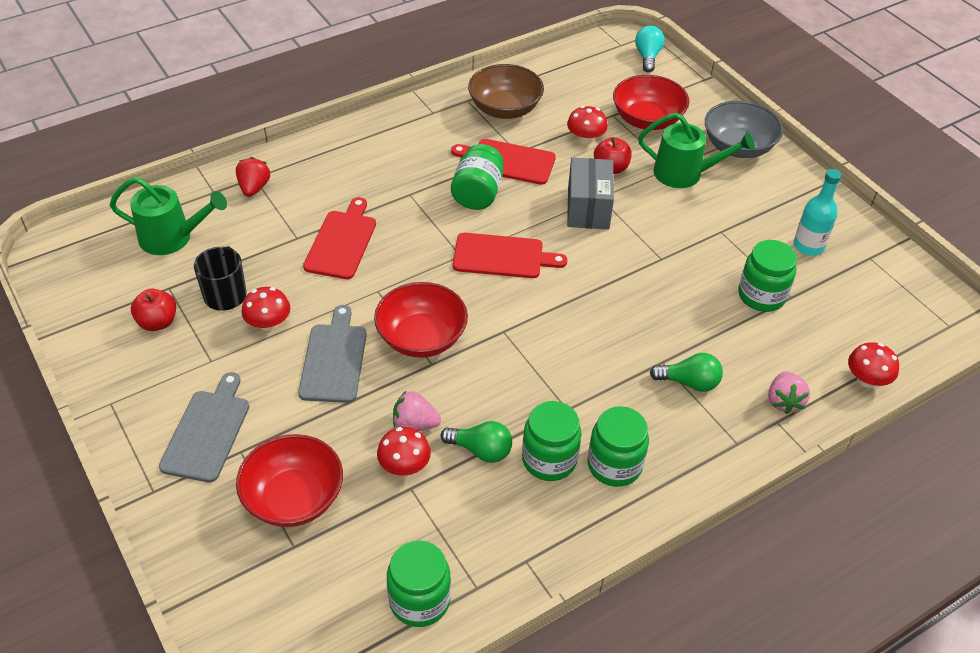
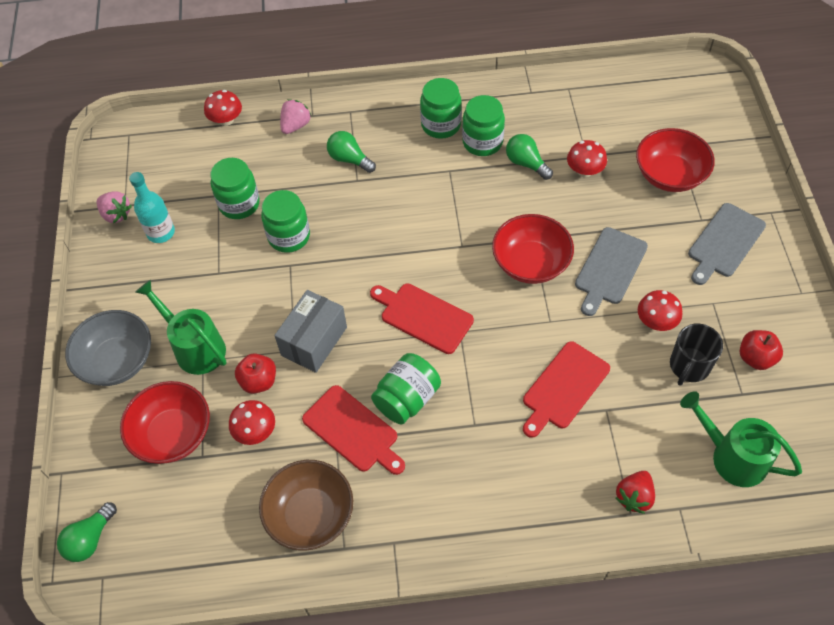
camera: 150 degrees left, 10 degrees up
green jar [387,540,451,627] -> green jar moved to [261,190,310,253]
pink strawberry [393,390,441,431] -> pink strawberry moved to [97,191,132,223]
turquoise light bulb [635,26,664,72] -> green light bulb [57,502,117,562]

